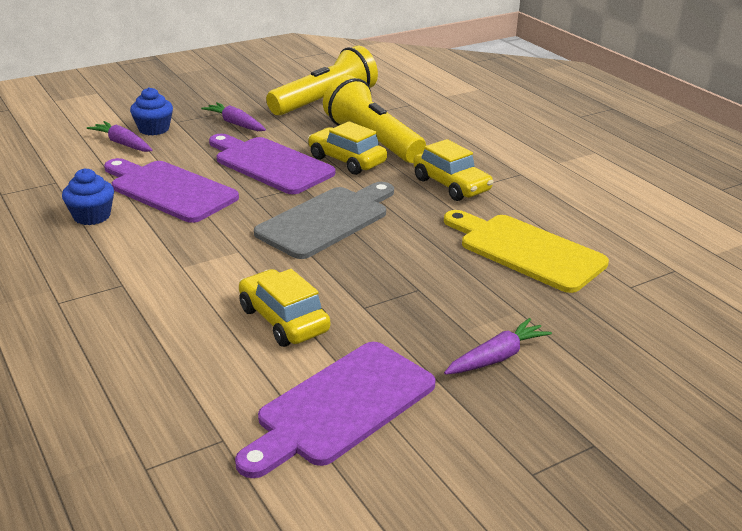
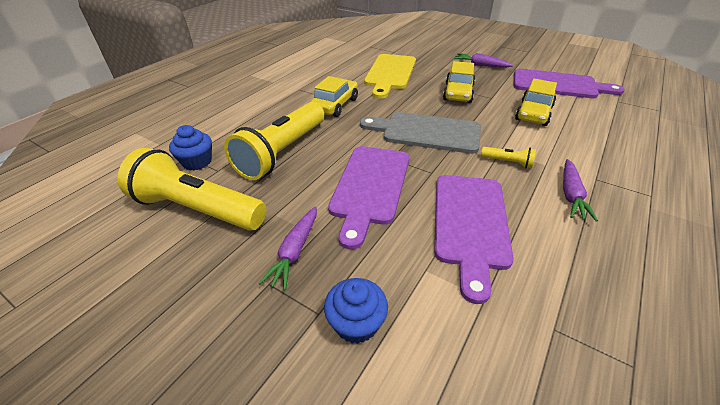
camera: 115 degrees left, 10 degrees up
blue cupcake [62,168,114,225] -> blue cupcake moved to [169,125,212,171]
purple carrot [87,121,152,152] -> purple carrot moved to [563,159,598,221]
yellow car [308,121,387,175] -> yellow car moved to [443,61,475,103]
none -> yellow flashlight [481,147,536,168]

